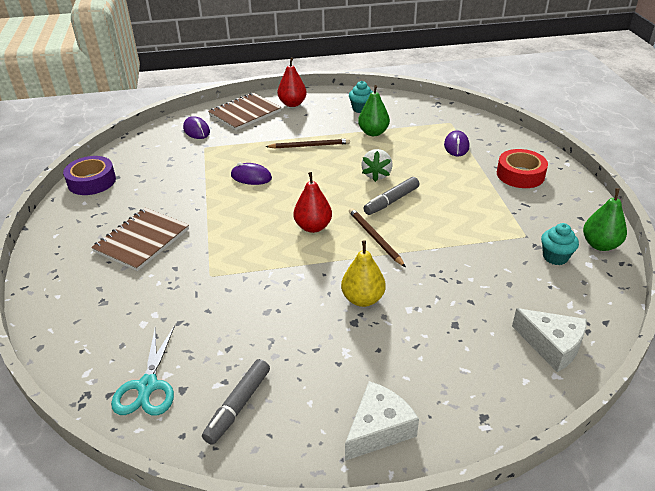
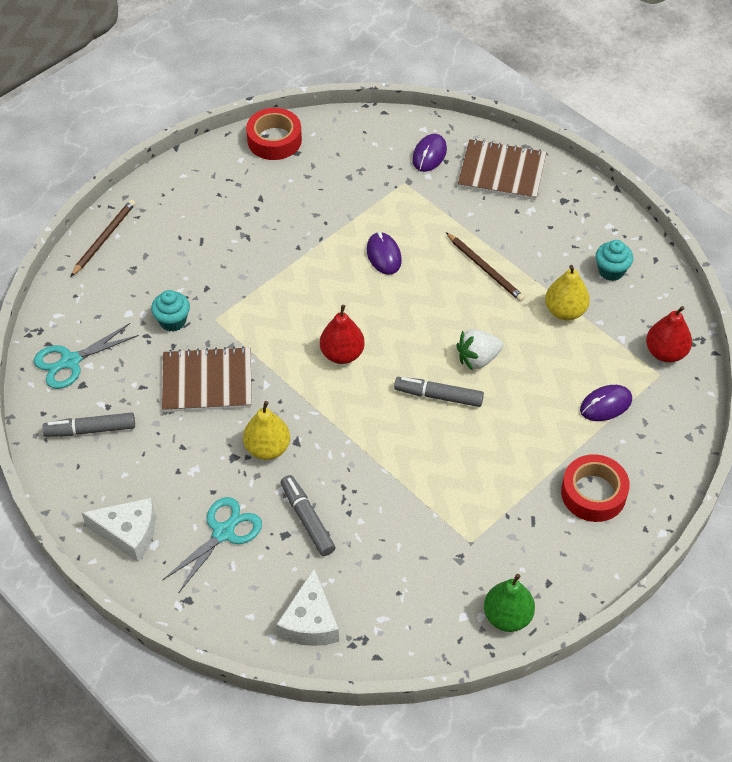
camera: 55 degrees right, 15 degrees up
purple tape [63,156,116,195] -> red tape [246,108,302,160]
brown notebook [91,208,189,271] -> brown notebook moved to [162,346,252,412]
red pear [277,57,307,107] -> red pear moved to [646,306,692,363]
brown pencil [349,208,406,267] -> brown pencil moved to [71,200,135,276]
green pear [358,85,390,136] -> yellow pear [545,265,590,320]
turquoise cupcake [541,223,579,265] -> turquoise cupcake moved to [151,290,190,332]
none -> turquoise scissors [163,497,262,594]
none -> grey marker [281,475,336,556]

